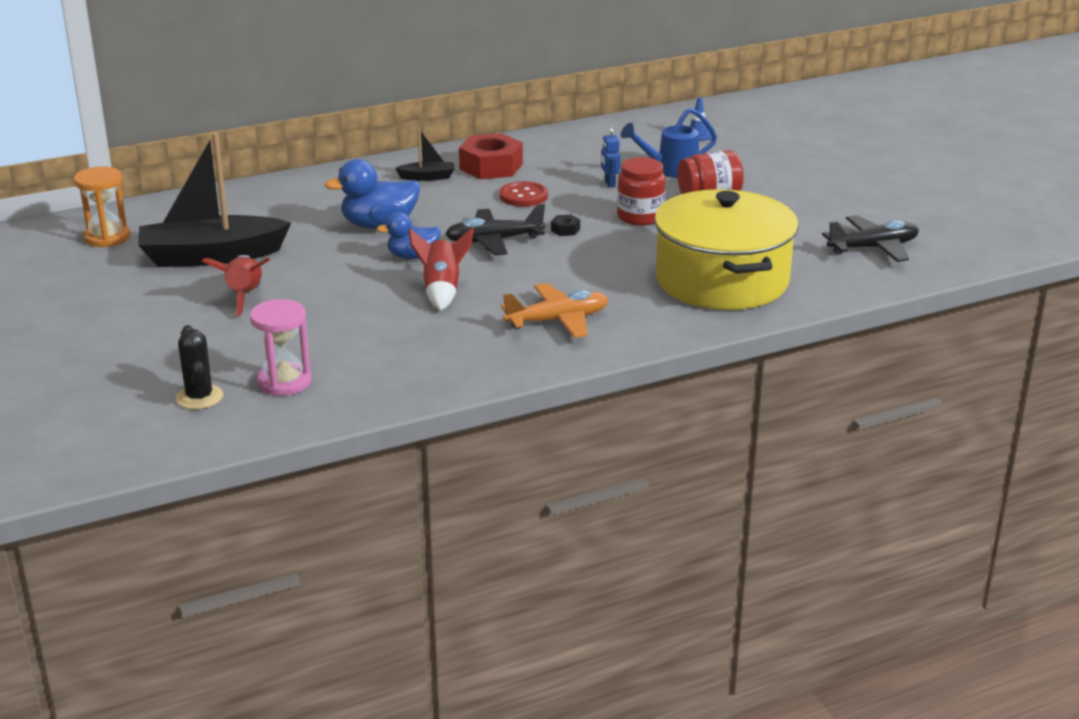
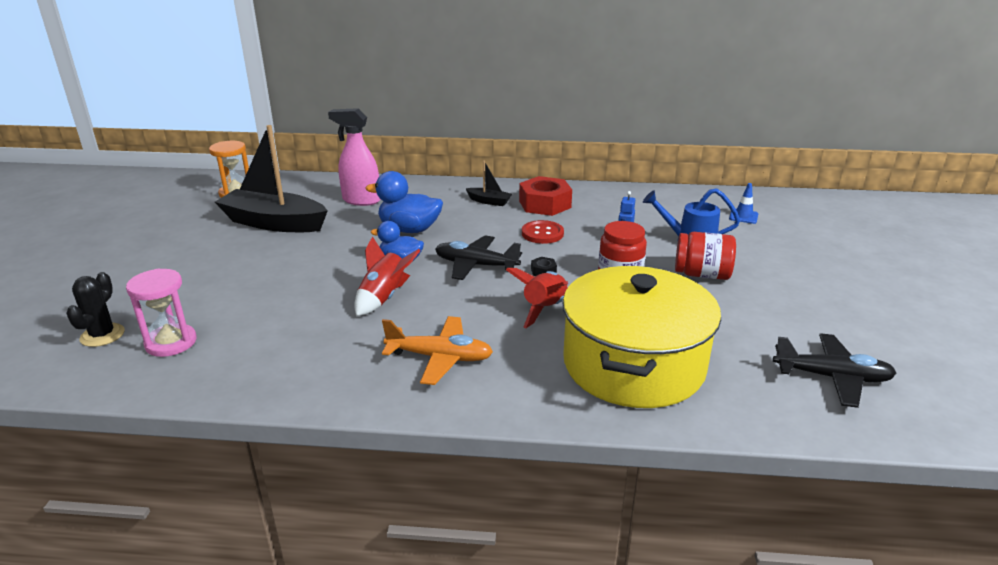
camera: 30 degrees right, 0 degrees up
red rocket [202,255,270,316] -> red rocket moved to [506,268,568,328]
none -> pink spray bottle [328,108,380,206]

